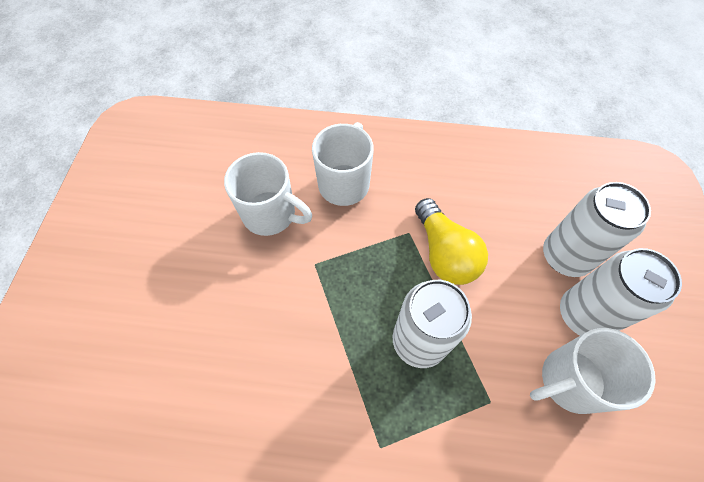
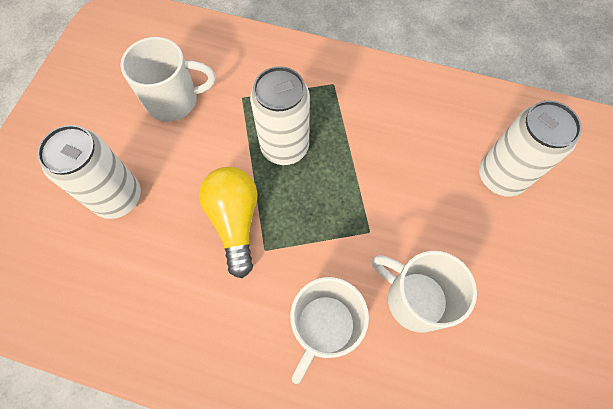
camera: 170 degrees left, 5 degrees up
white can [560,248,682,335] -> white can moved to [479,101,582,197]

